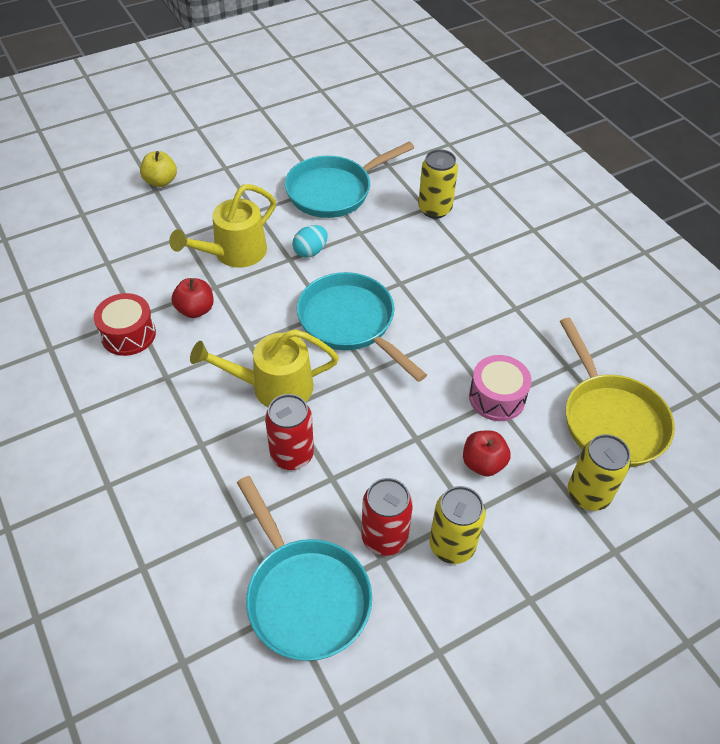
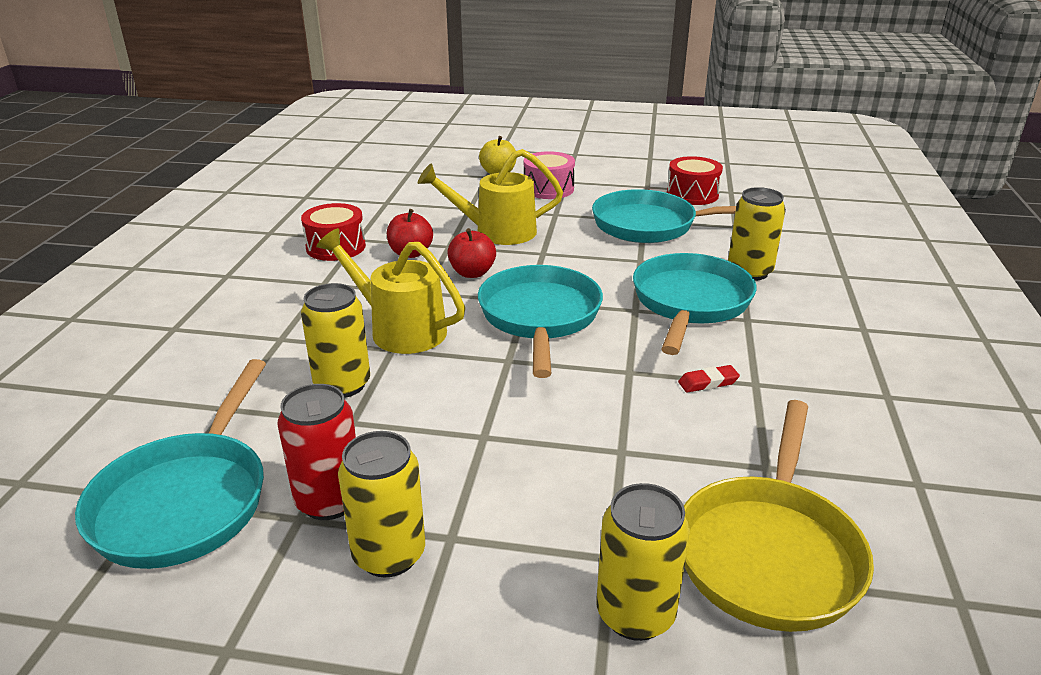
camera: 40 degrees right, 20 degrees down
red can [265,394,314,470] -> yellow can [301,283,370,398]
turquoise egg [292,225,328,258] -> none
red apple [463,430,511,476] -> red apple moved to [447,228,496,278]
pink drum [469,355,532,421] -> pink drum moved to [524,151,575,199]
none -> turquoise pan [633,253,757,355]
none -> red drum [667,156,723,205]
none -> red eraser [678,365,740,393]

